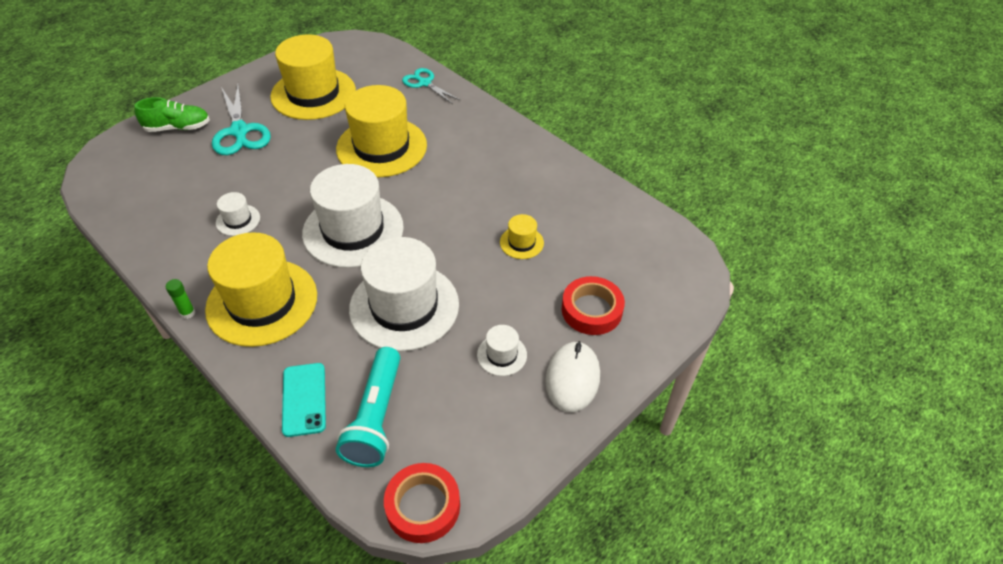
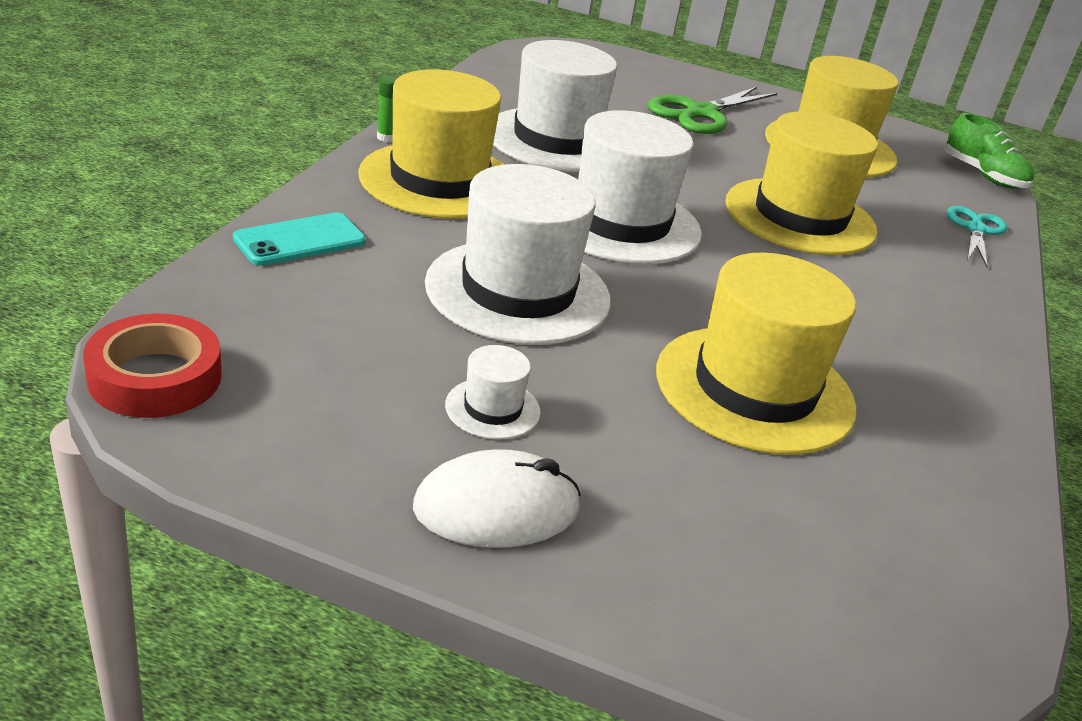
camera: 60 degrees right, 15 degrees down
green shoe [134,97,210,132] -> green shoe moved to [945,113,1034,189]
turquoise scissors [212,84,271,155] -> green scissors [648,87,777,134]
white hat [216,192,260,236] -> white hat [493,40,617,172], size x2.29
turquoise flashlight [336,347,400,467] -> none
yellow hat [500,214,544,259] -> yellow hat [656,252,856,455], size x2.29
red tape [561,276,625,335] -> none

